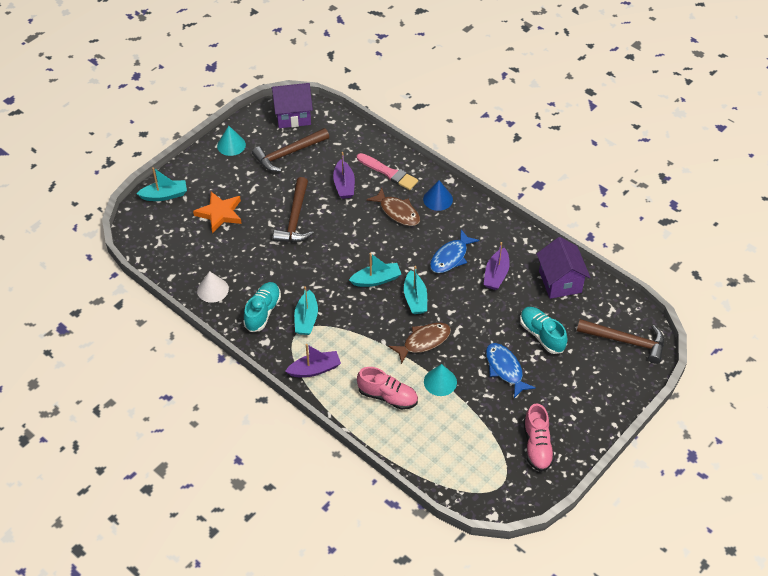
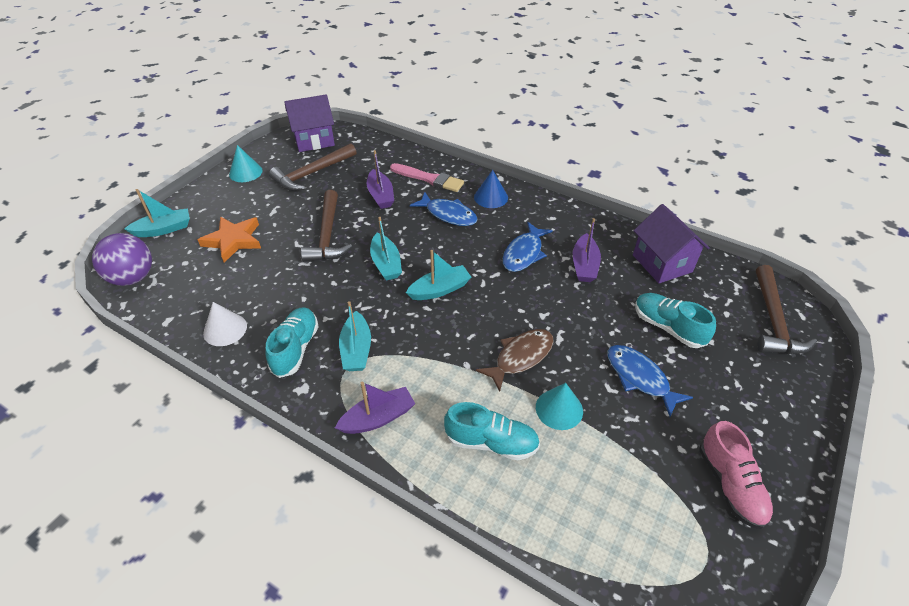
camera: 10 degrees left, 5 degrees down
pink shoe [357,367,418,410] -> turquoise shoe [444,402,540,460]
brown fish [367,188,420,226] -> blue fish [410,192,478,226]
turquoise boat [404,266,427,314] -> turquoise boat moved to [370,217,402,281]
brown hammer [577,319,664,364] -> brown hammer turned 90 degrees clockwise [756,265,817,354]
none -> purple ball [92,233,152,286]

